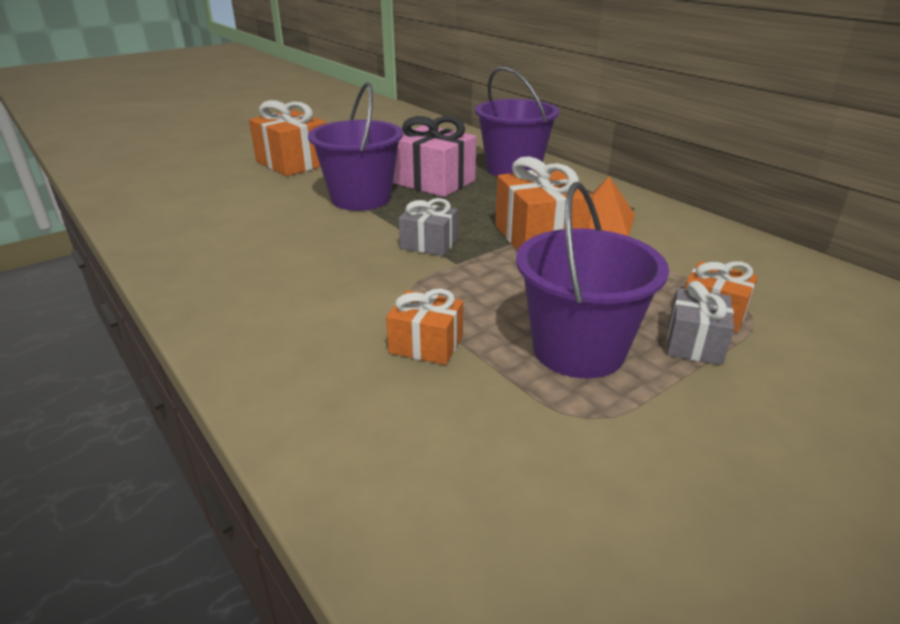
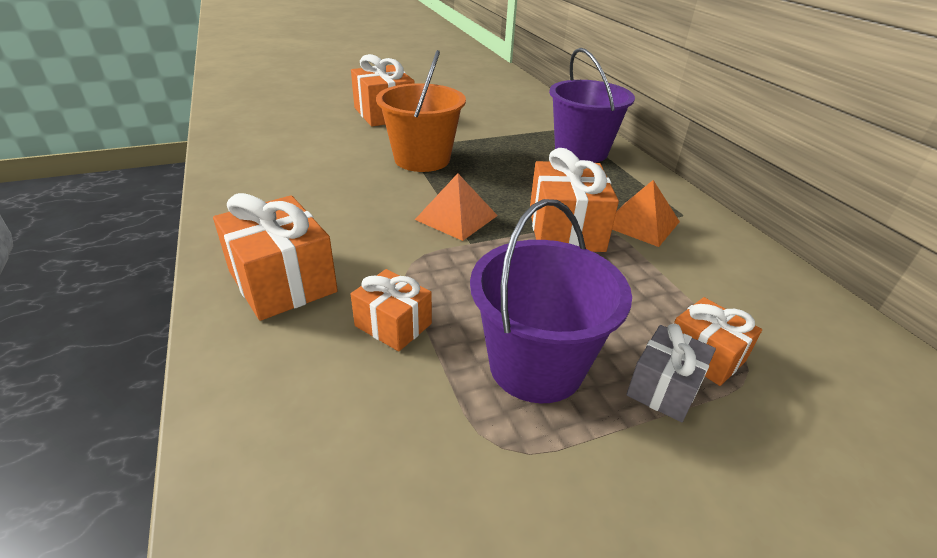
camera: 15 degrees right, 5 degrees up
purple bucket [308,82,403,211] -> orange bucket [376,50,466,172]
pink gift [393,116,476,197] -> none
grey gift [399,198,458,256] -> orange pyramid [415,173,498,241]
none -> orange gift [213,193,338,321]

